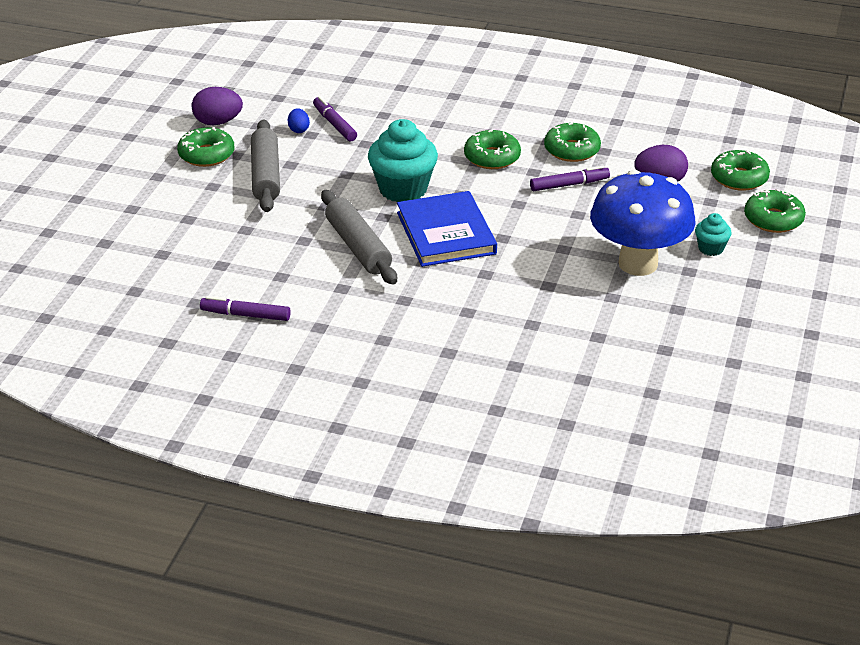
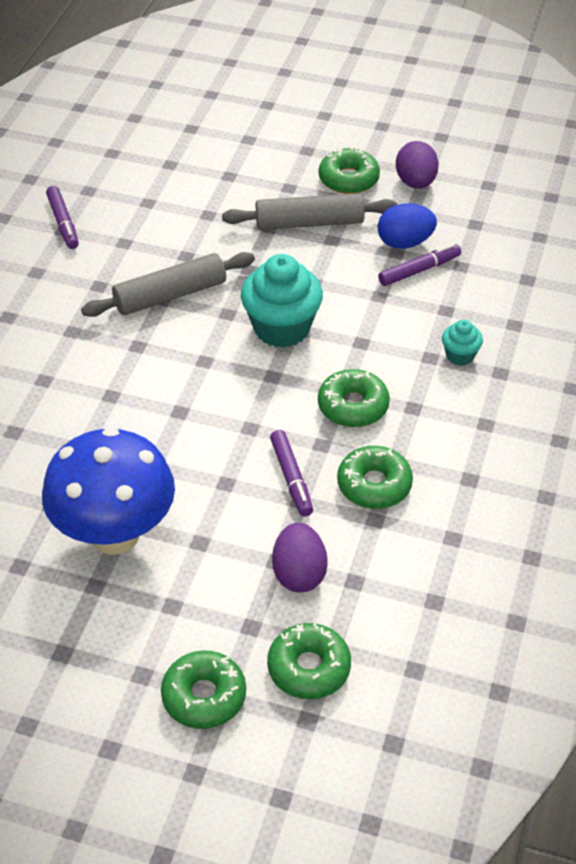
camera: 90 degrees right, 10 degrees up
purple marker [200,296,291,321] -> purple marker turned 150 degrees clockwise [46,186,79,249]
blue egg [288,108,310,133] -> blue egg [378,203,437,249], size x1.75
blue book [397,191,497,267] -> none
turquoise cupcake [695,213,732,256] -> turquoise cupcake moved to [442,320,483,366]

